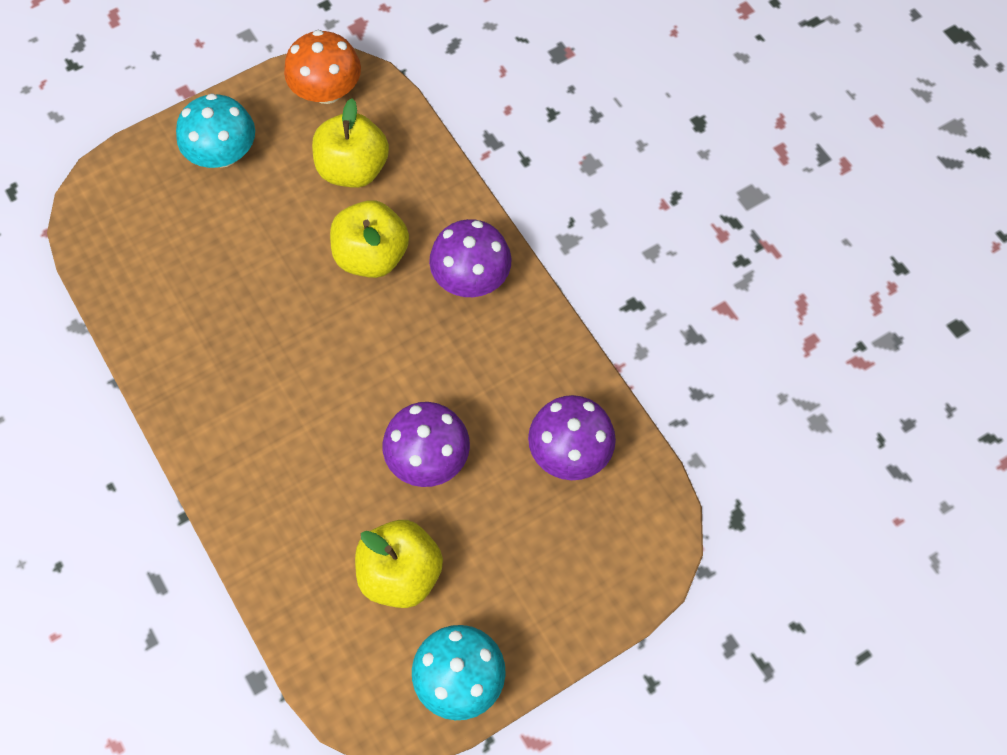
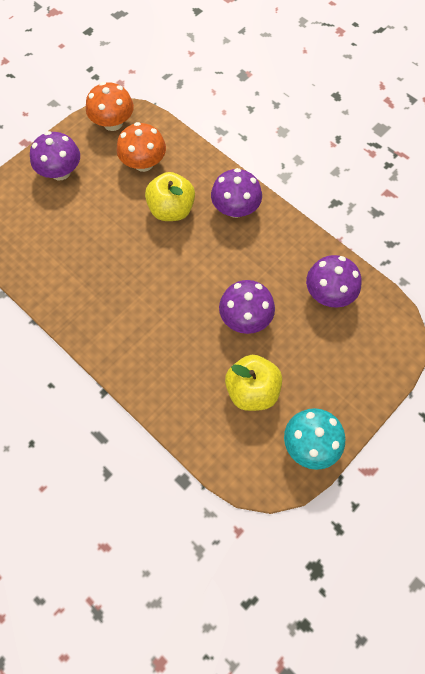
camera: 15 degrees left, 0 degrees up
turquoise mushroom [176,93,255,168] -> purple mushroom [30,131,80,180]
yellow apple [312,98,389,188] -> orange mushroom [117,122,166,172]

